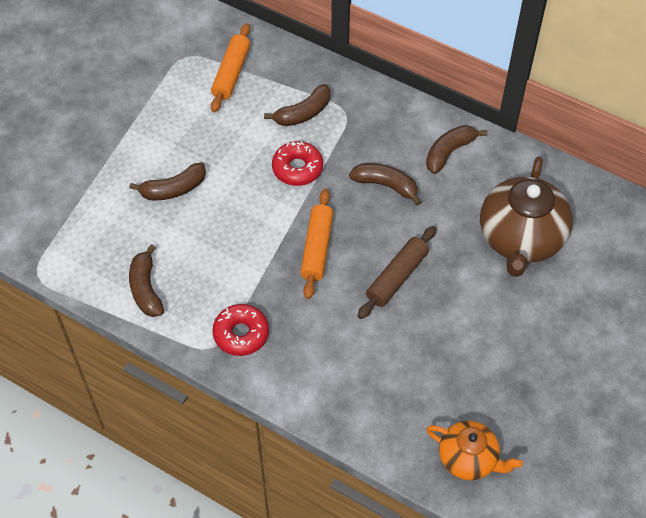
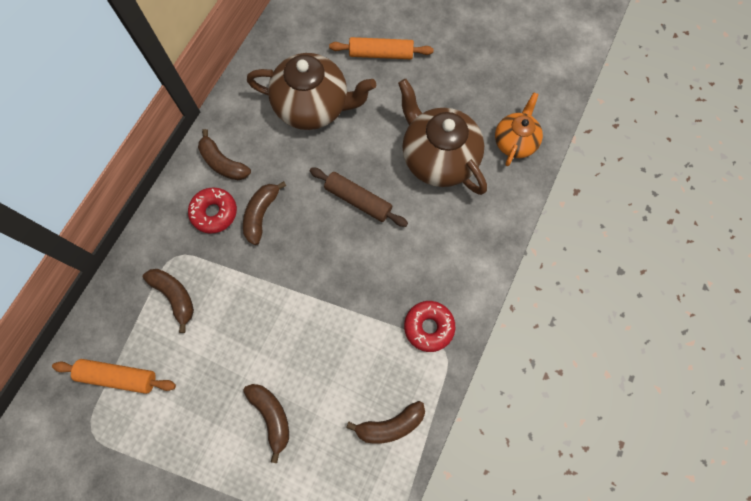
camera: 95 degrees left, 15 degrees up
red donut [272,141,323,186] -> red donut moved to [188,187,237,234]
orange rolling pin [300,189,333,299] -> orange rolling pin moved to [329,37,434,59]
none -> brown teapot [398,79,487,195]

